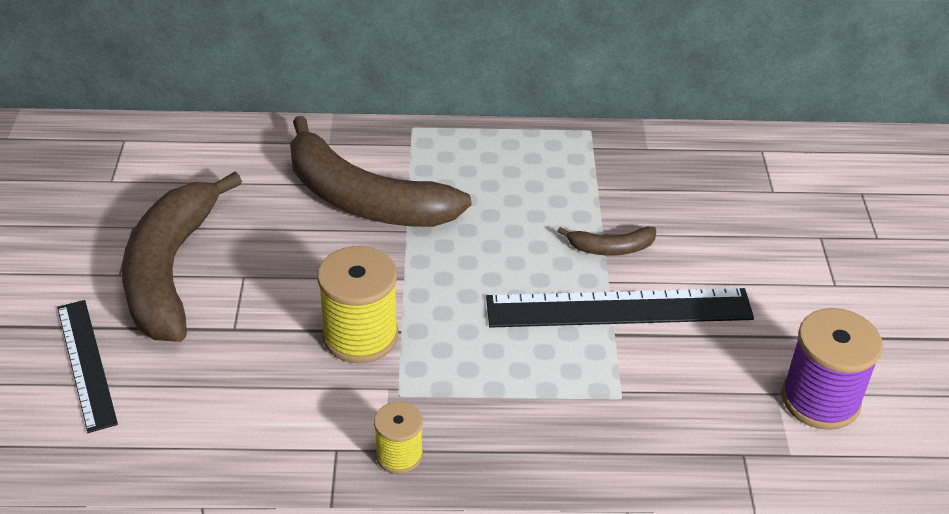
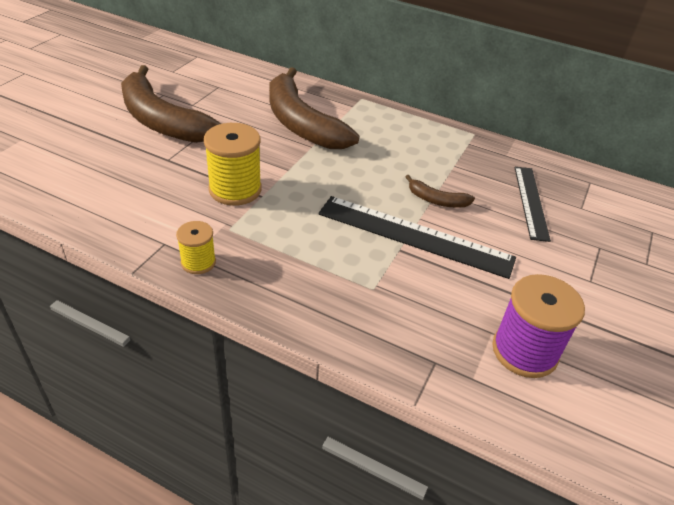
camera: 25 degrees right, 0 degrees up
black ruler [57,300,118,433] -> black ruler moved to [514,167,551,242]
brown banana [122,172,242,342] -> brown banana turned 75 degrees counterclockwise [121,65,221,143]

